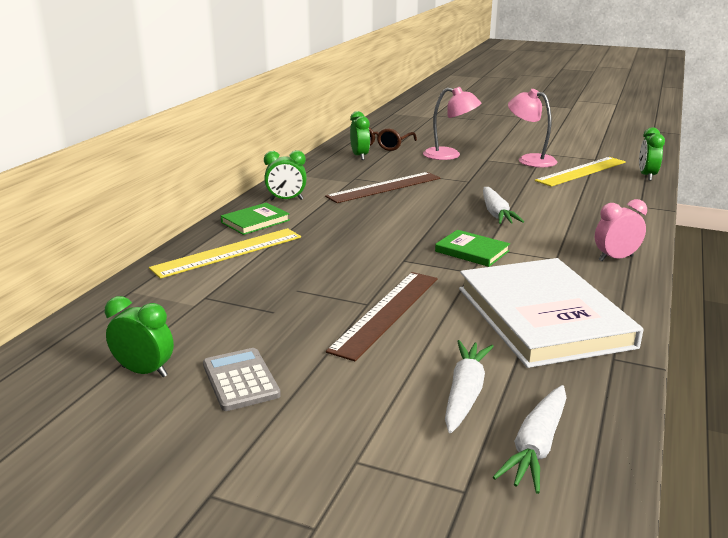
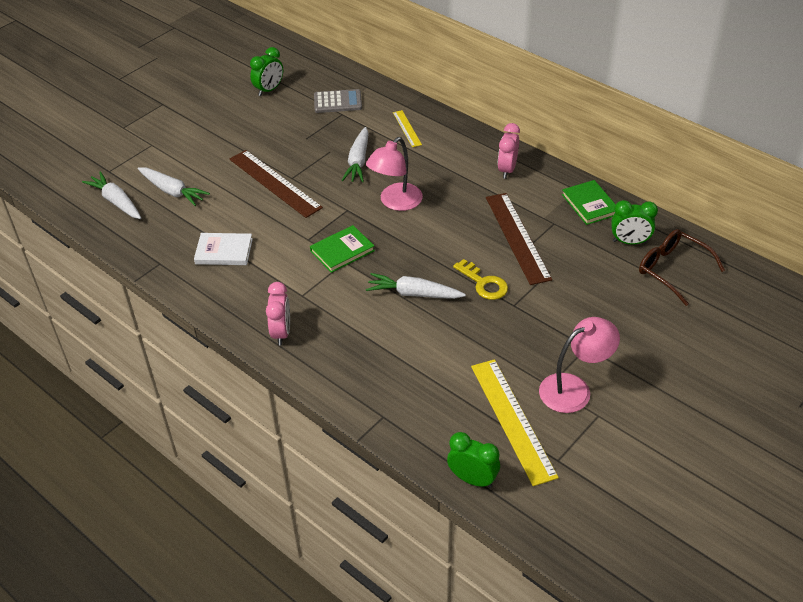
camera: 110 degrees right, 20 degrees up
yellow ruler [149,228,301,279] -> yellow ruler [393,110,422,147], size x0.51
grey calculator [203,348,281,411] -> grey calculator moved to [314,89,362,113]
green book [221,203,290,235] -> green book moved to [562,180,616,225]
green clock [264,150,307,200] -> pink clock [498,123,520,179]
pink lamp [423,87,481,160] -> pink lamp moved to [366,137,423,211]
white book [459,258,643,368] -> white book [194,233,253,265], size x0.46
none -> white carrot [341,127,369,182]
none -> yellow key [453,259,508,300]

